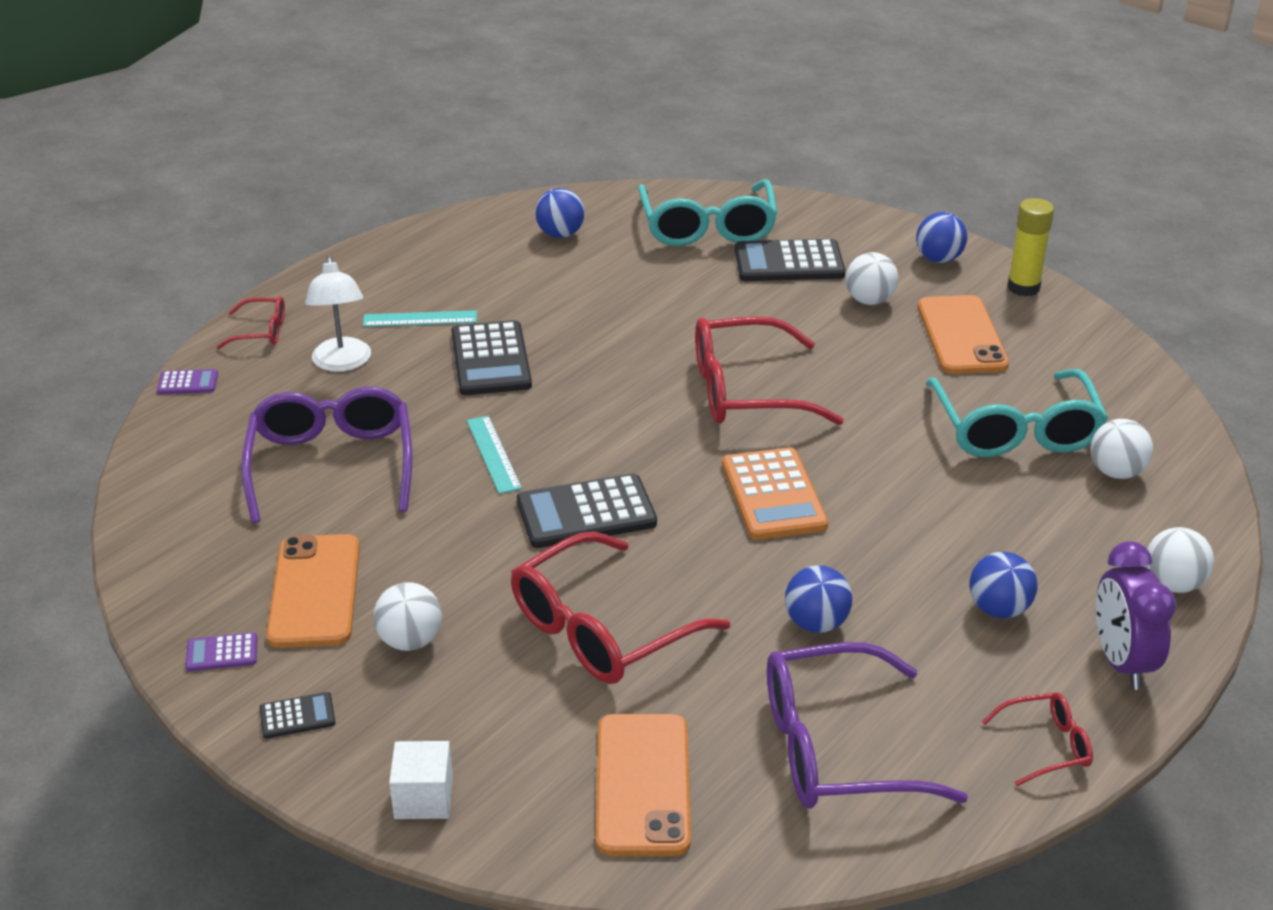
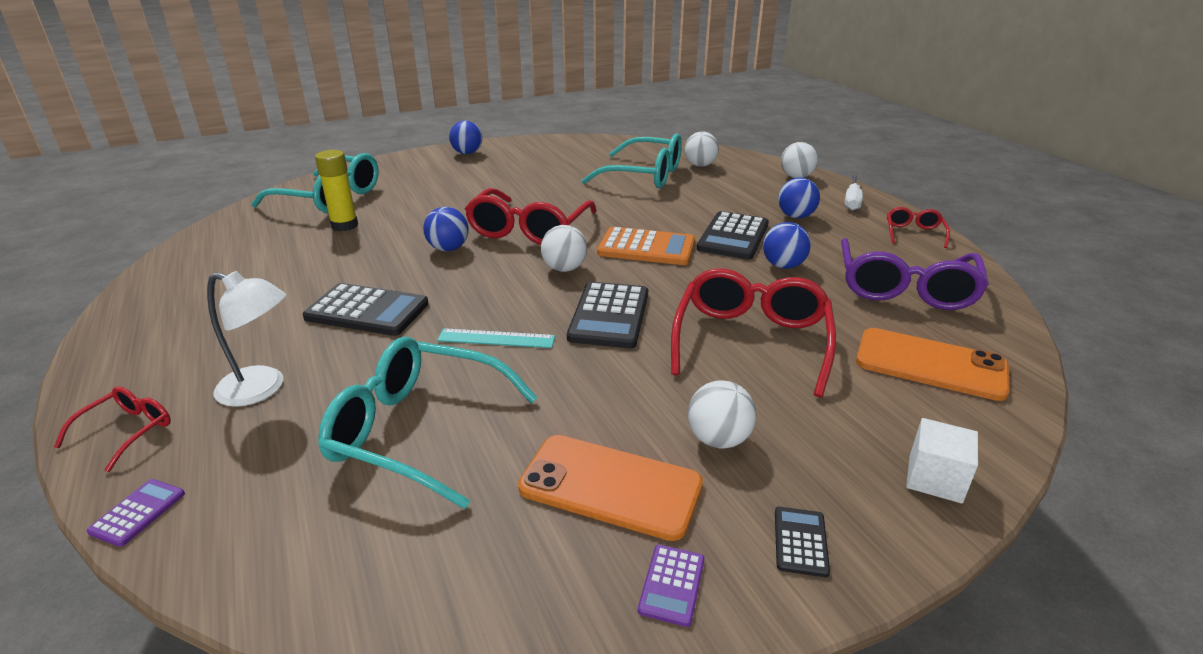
camera: 65 degrees left, 5 degrees down
purple glasses [241,387,413,523] -> turquoise glasses [318,336,538,509]
turquoise ruler [363,310,477,327] -> none
red glasses [511,532,730,684] -> red glasses turned 150 degrees counterclockwise [671,269,836,397]
blue ball [535,188,585,238] -> blue ball moved to [423,207,469,251]
black calculator [735,239,845,281] -> black calculator moved to [697,211,769,260]
white ball [846,252,898,305] -> white ball moved to [541,225,587,272]
orange phone [918,295,1009,374] -> none
yellow glue stick [1007,198,1054,296] -> yellow glue stick moved to [315,150,358,231]
purple clock [1096,541,1176,690] -> white screwdriver [845,175,863,211]

